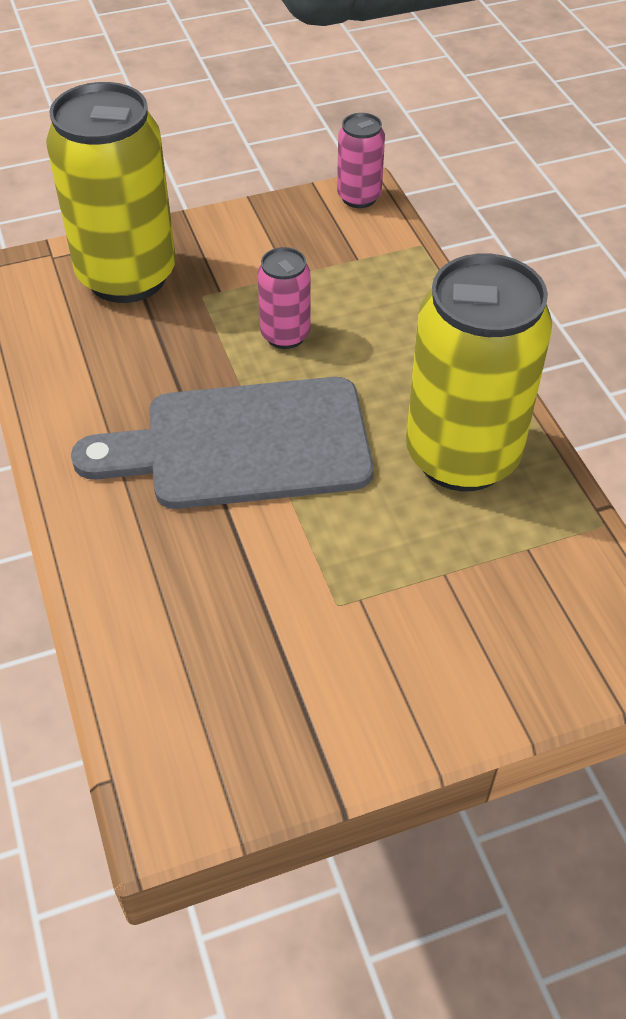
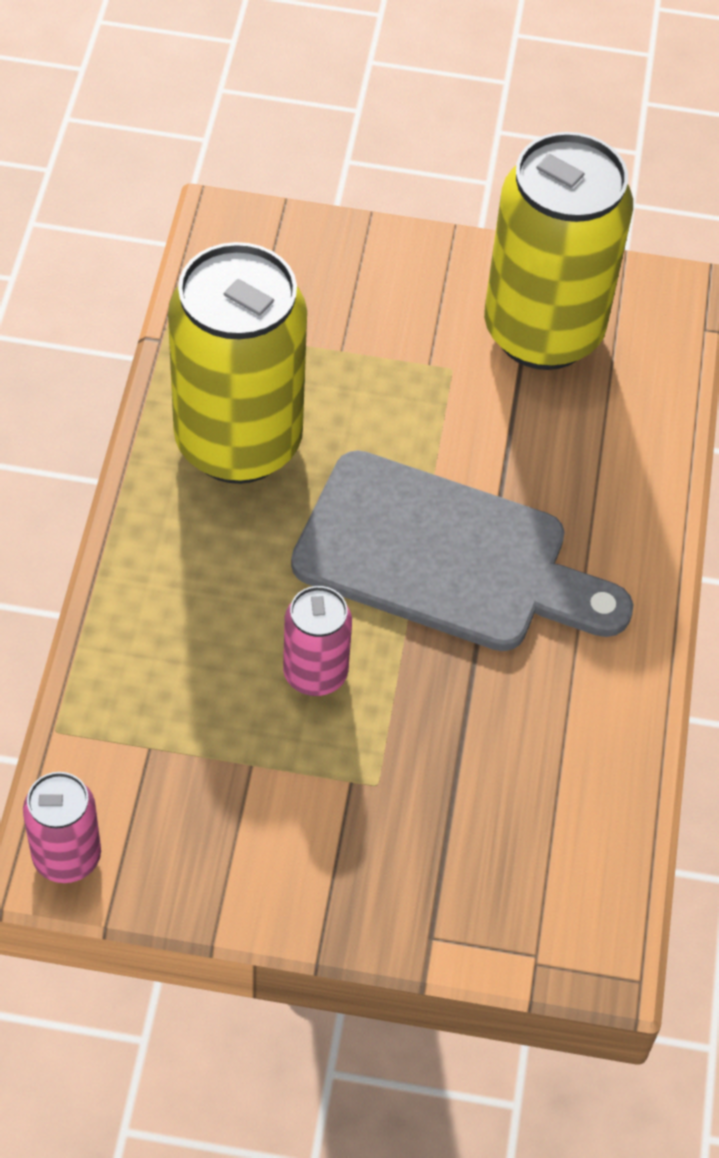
camera: 155 degrees left, 5 degrees up
yellow can [46,82,176,303] -> yellow can moved to [484,132,633,370]

